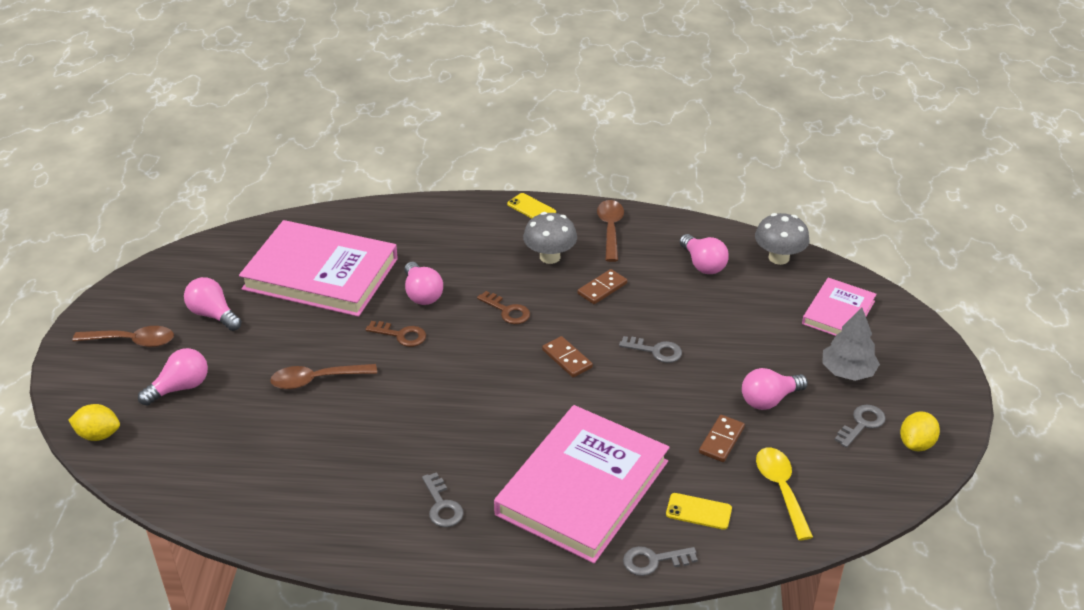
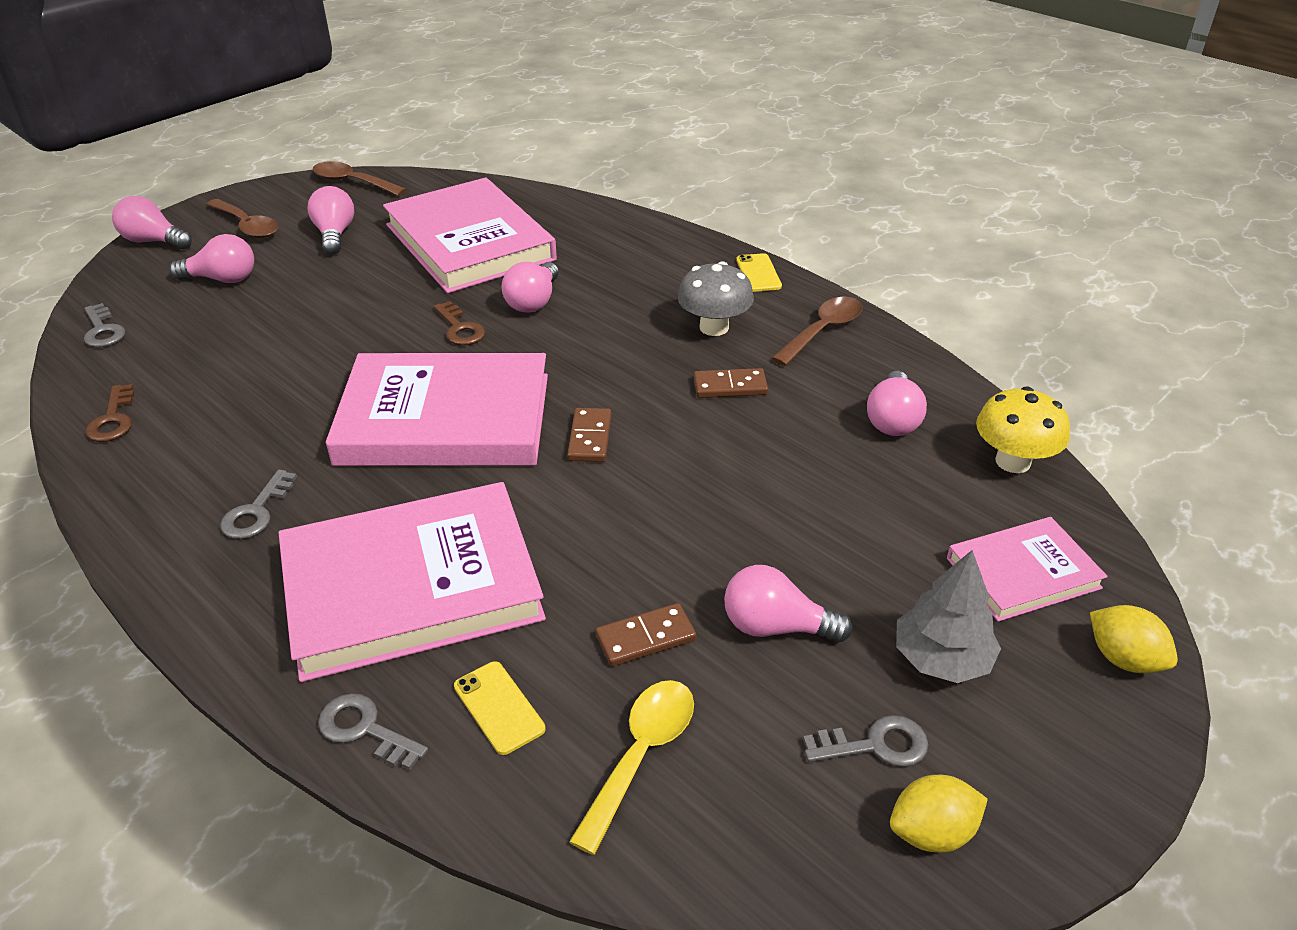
camera: 40 degrees right, 0 degrees up
yellow lemon [69,404,120,441] -> yellow lemon moved to [1090,605,1178,673]
brown spoon [270,364,377,390] -> brown spoon moved to [312,161,407,196]
brown key [477,291,530,324] -> brown key moved to [85,384,134,442]
grey key [619,336,682,363] -> grey key moved to [84,303,126,347]
grey mushroom [755,213,810,265] -> yellow mushroom [976,386,1070,473]
none -> pink light bulb [112,196,192,249]
none -> pink book [326,353,548,466]

